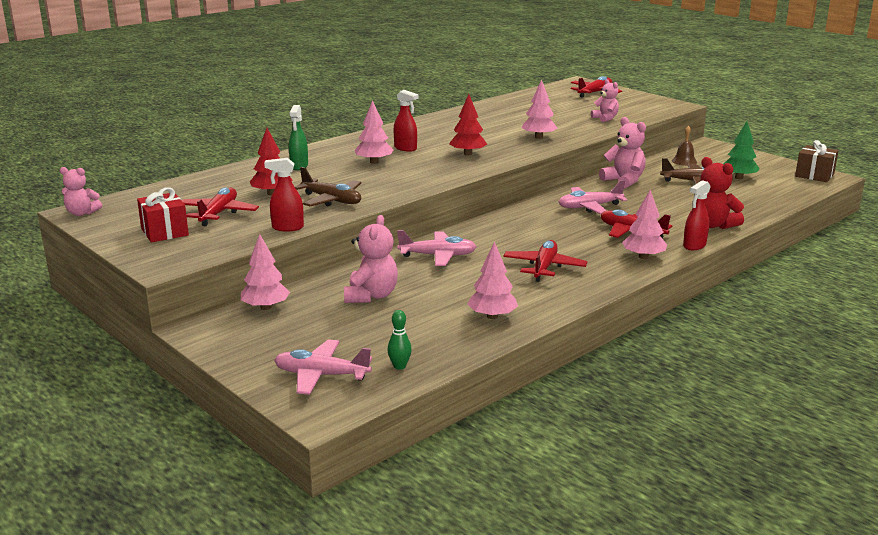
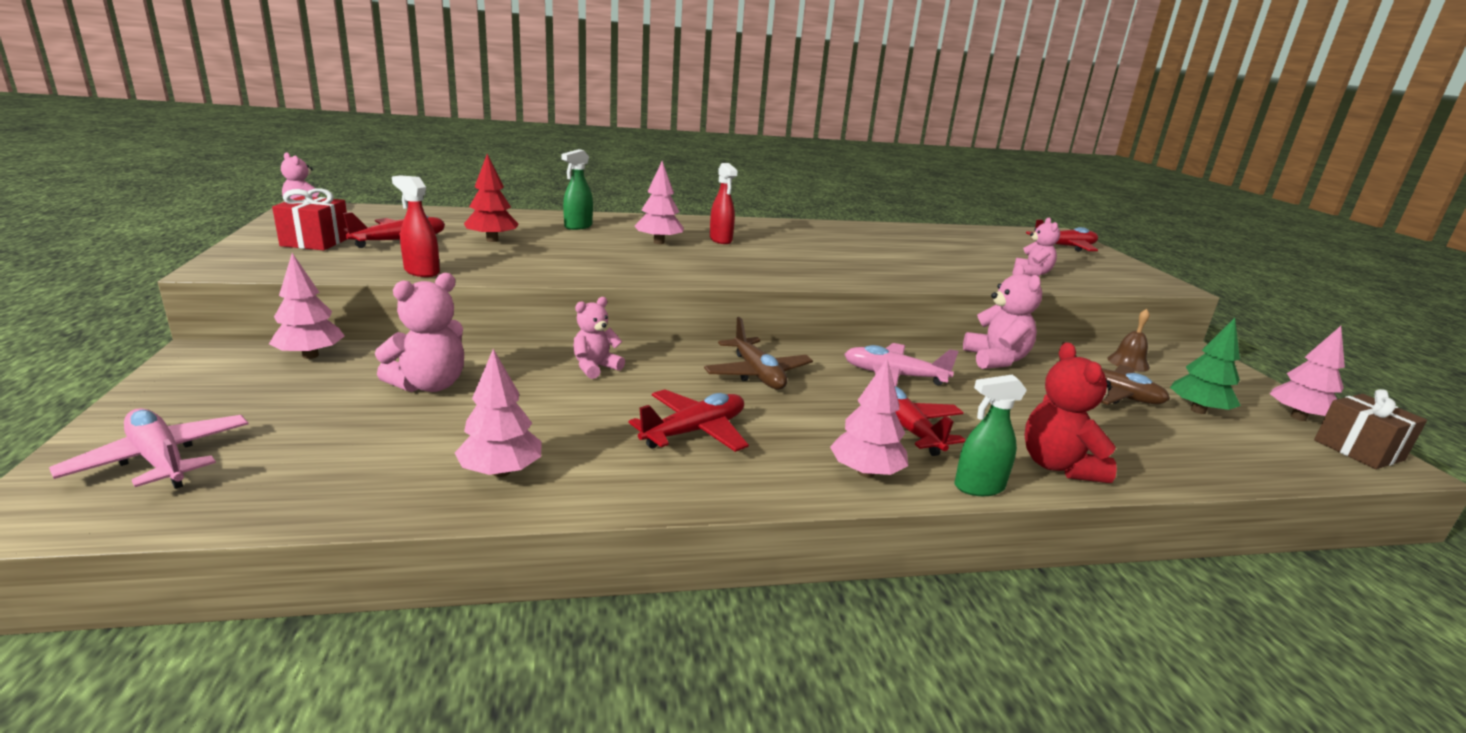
camera: 30 degrees right, 0 degrees up
brown plane [295,167,362,206] -> brown plane moved to [704,317,813,390]
green bowling pin [387,310,412,370] -> none
pink plane [397,230,477,266] -> pink teddy bear [573,297,625,379]
red tree [449,94,487,155] -> none
pink tree [521,79,557,139] -> pink tree moved to [1269,326,1345,421]
red spray bottle [683,180,711,250] -> green spray bottle [955,374,1027,496]

